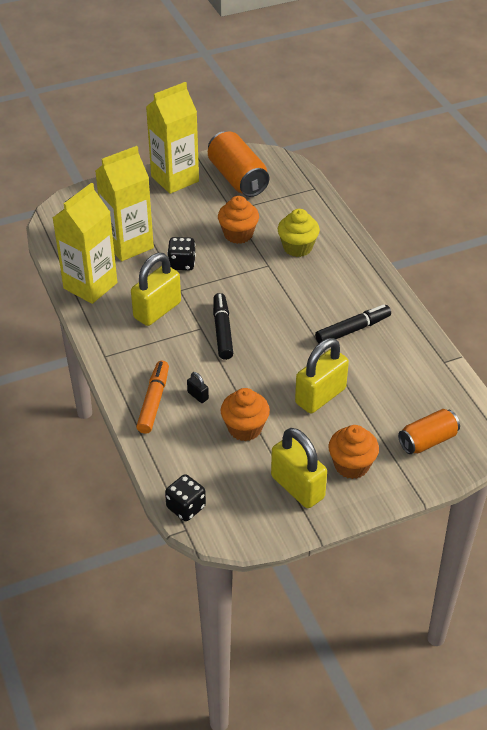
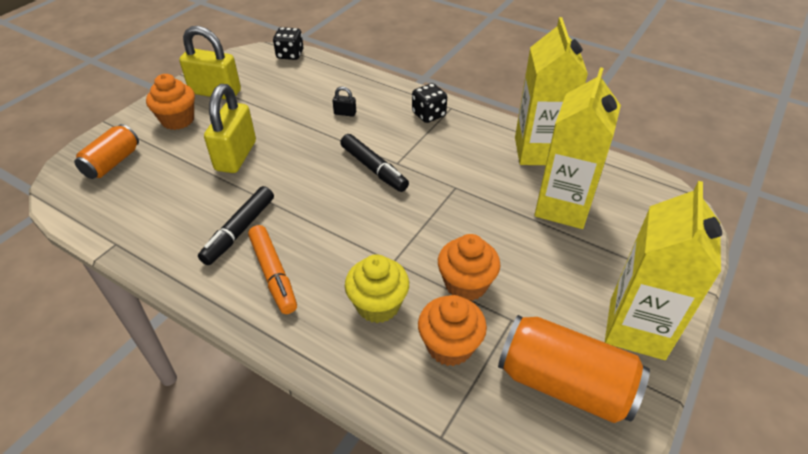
camera: 145 degrees right, 0 degrees up
yellow padlock [131,253,181,326] -> none
orange marker [136,361,169,434] -> orange marker moved to [248,225,297,314]
black dice [167,237,196,270] -> black dice moved to [412,83,447,123]
orange cupcake [221,388,270,441] -> orange cupcake moved to [418,295,487,366]

